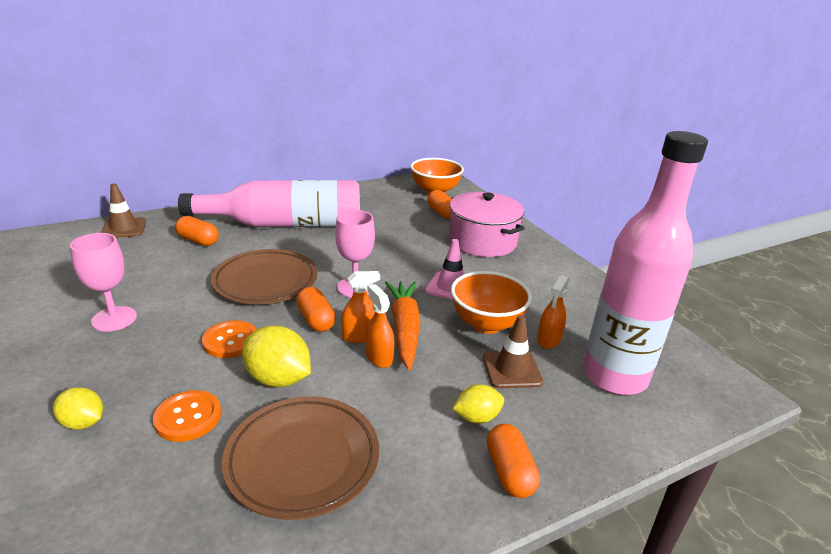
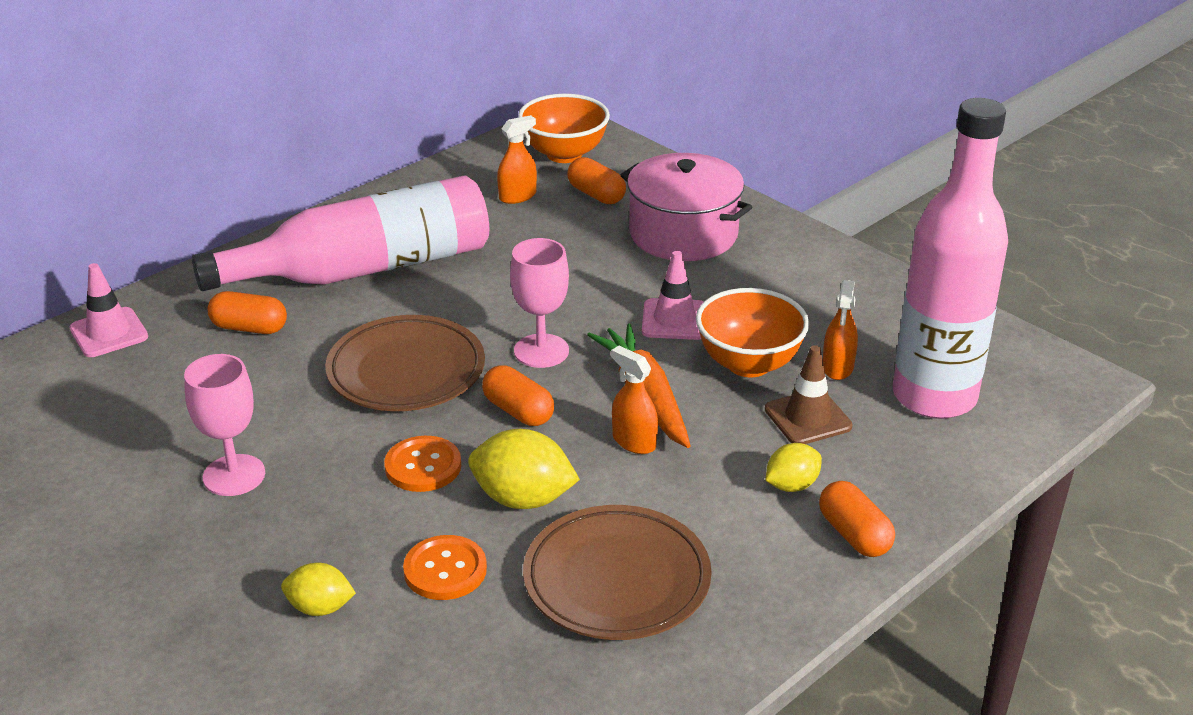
camera: 15 degrees left, 5 degrees up
brown traffic cone [101,184,146,238] -> pink traffic cone [70,263,148,357]
orange spray bottle [341,271,380,343] -> orange spray bottle moved to [497,115,537,204]

